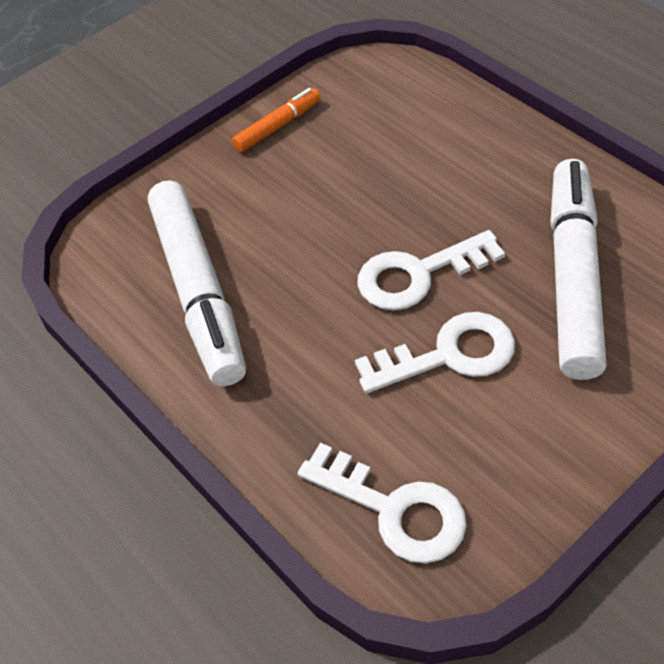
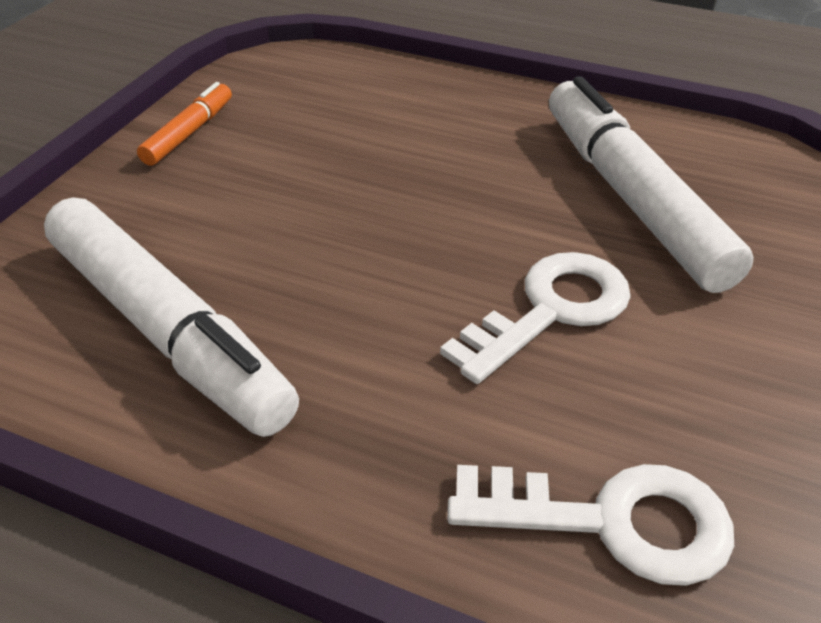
camera: 30 degrees left, 10 degrees down
white key [357,230,505,310] -> none

